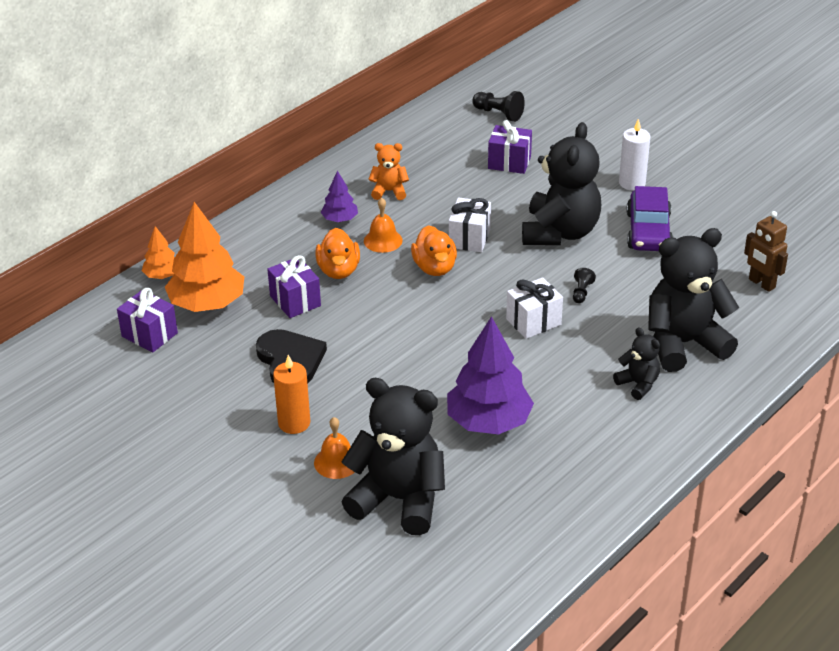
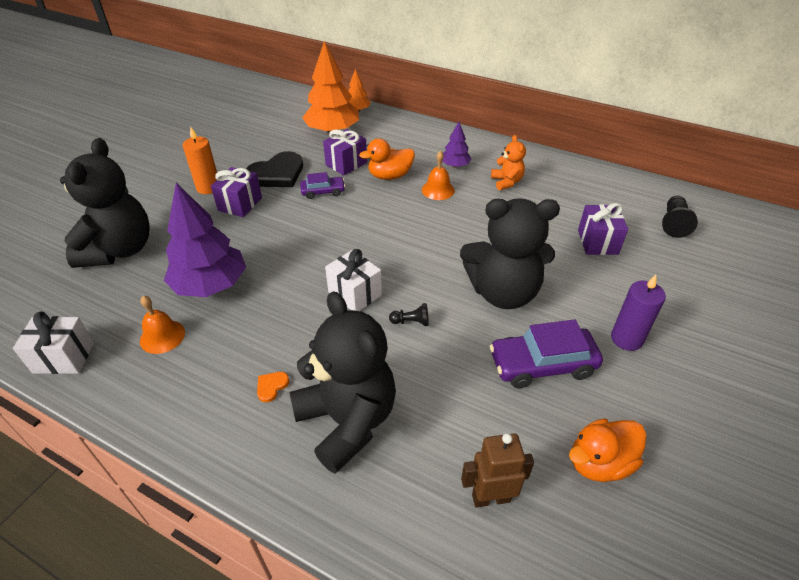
camera: 75 degrees right, 5 degrees up
purple gift [117,288,178,352] -> purple gift moved to [211,167,262,217]
orange bell [314,417,354,479] -> orange bell moved to [140,296,185,354]
orange duck [411,225,457,276] -> orange duck moved to [569,418,646,482]
white gift [449,197,491,252] -> white gift moved to [13,311,94,374]
black teddy bear [613,327,660,400] -> orange heart [257,372,290,402]
white candle [619,118,651,191] -> purple candle [611,275,666,351]
brown robot [744,211,788,292] -> brown robot turned 45 degrees clockwise [461,433,534,507]
none -> purple car [300,172,345,199]

